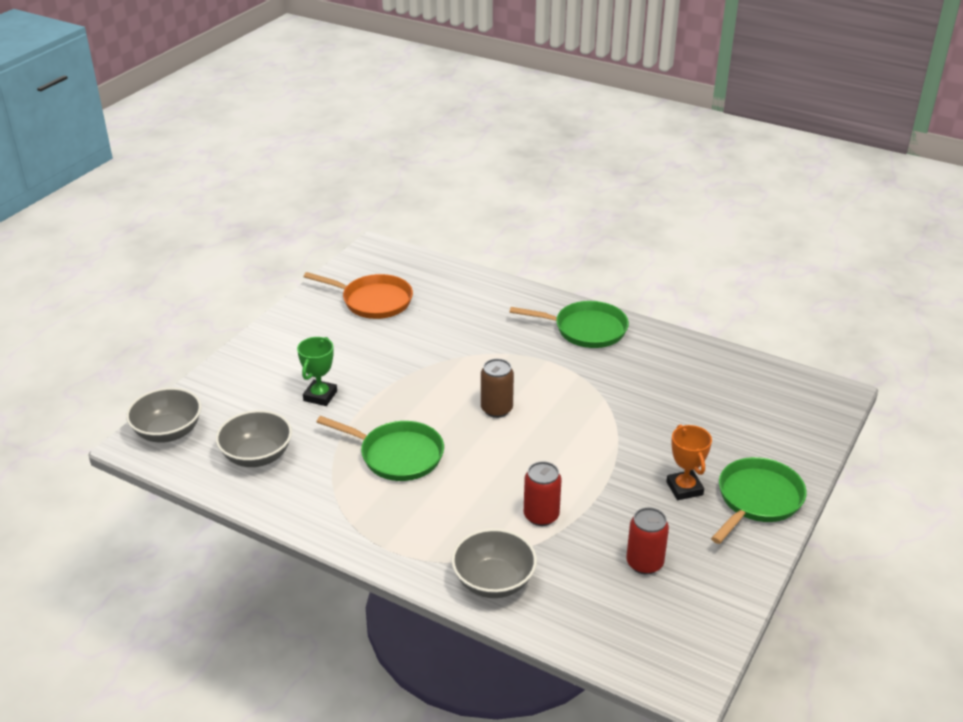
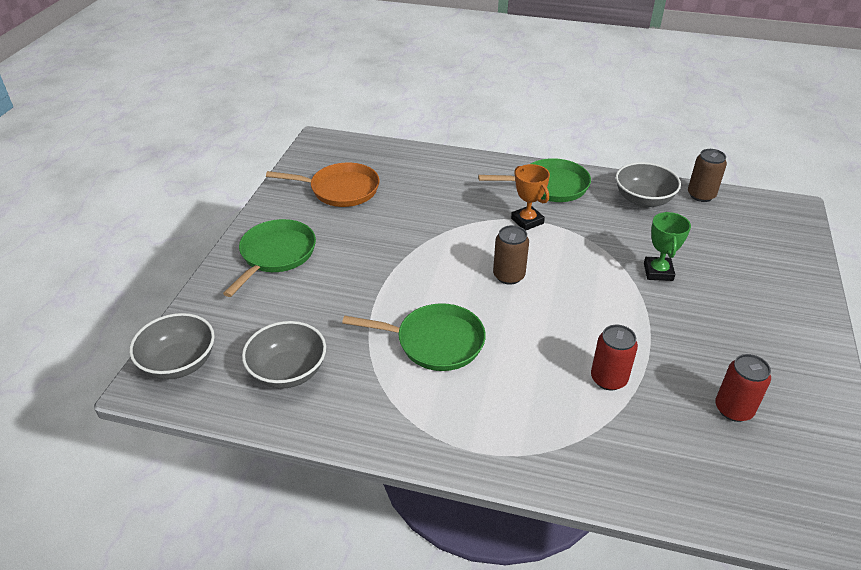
camera: 15 degrees left, 5 degrees up
green trophy [297,337,337,406] -> green trophy moved to [644,212,691,281]
grey bowl [451,529,537,598] -> grey bowl moved to [616,162,681,208]
orange trophy [666,425,712,500] -> orange trophy moved to [511,164,550,230]
green pan [711,457,807,544] -> green pan moved to [223,219,316,297]
none -> brown can [688,149,727,202]

